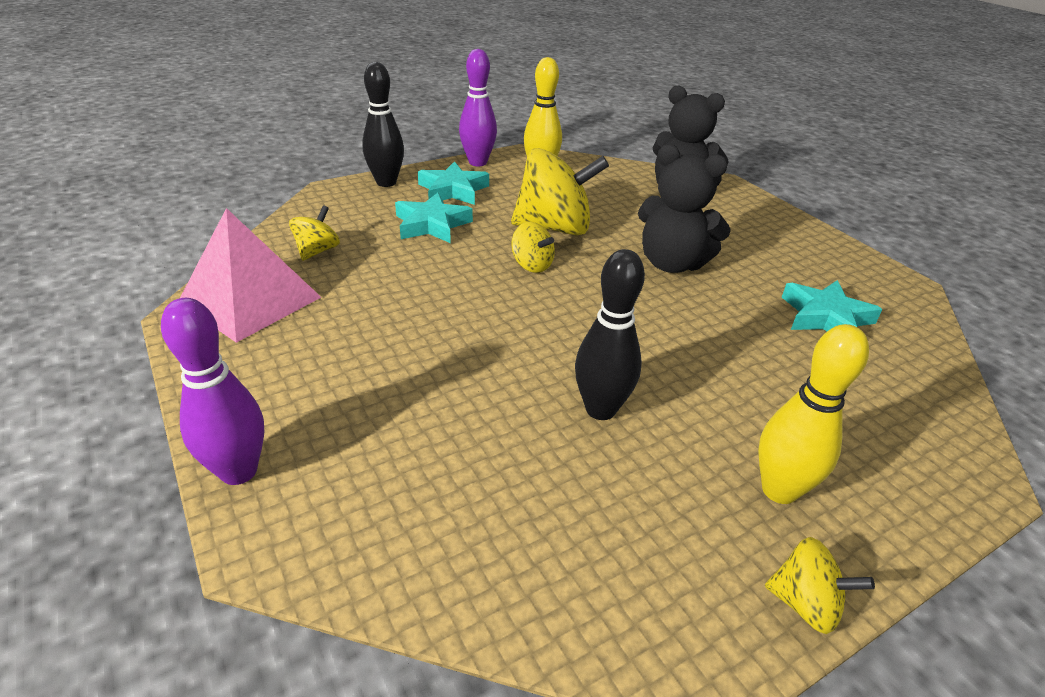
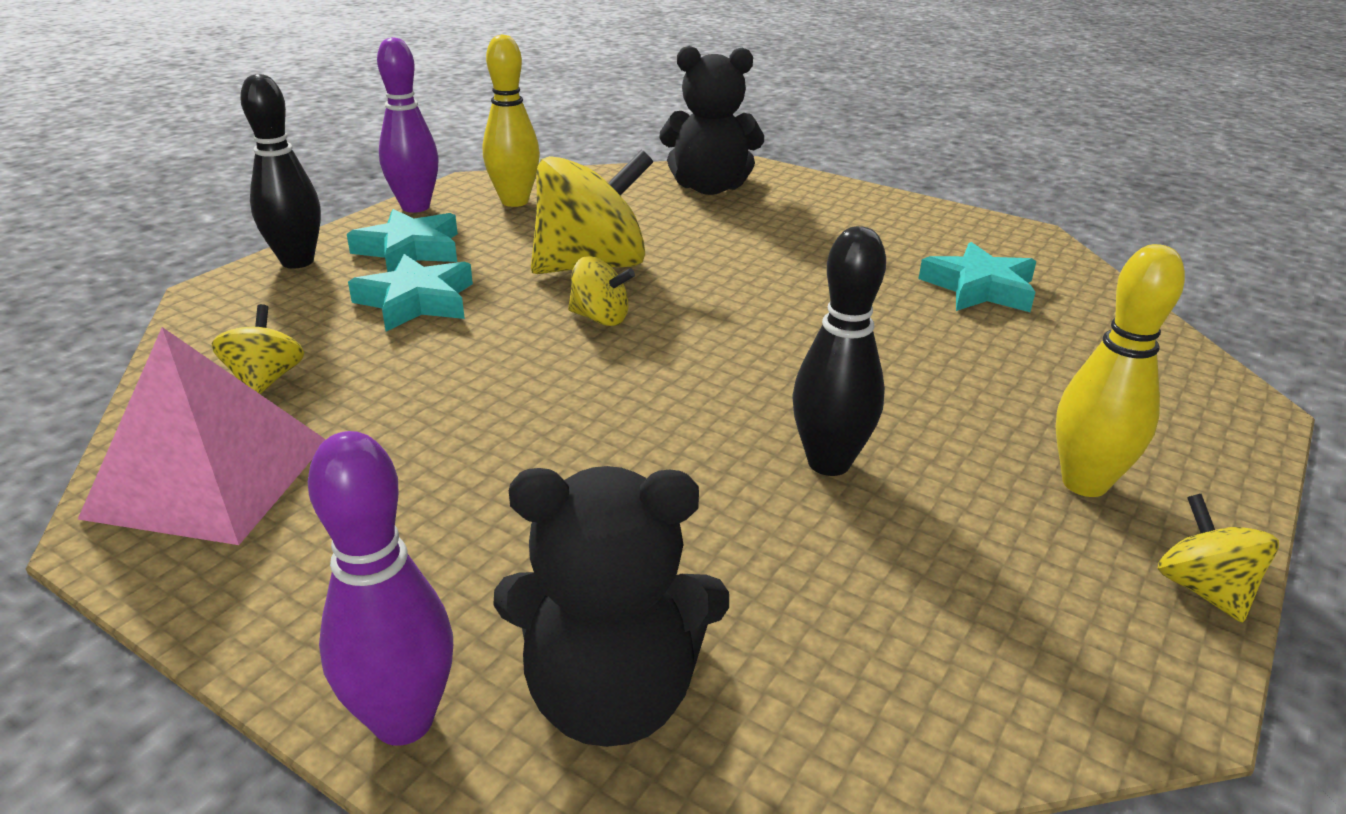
camera: 25 degrees left, 5 degrees down
black teddy bear [638,144,731,273] -> black teddy bear moved to [493,466,729,747]
yellow spinning top [765,537,875,634] -> yellow spinning top turned 105 degrees counterclockwise [1158,494,1279,623]

